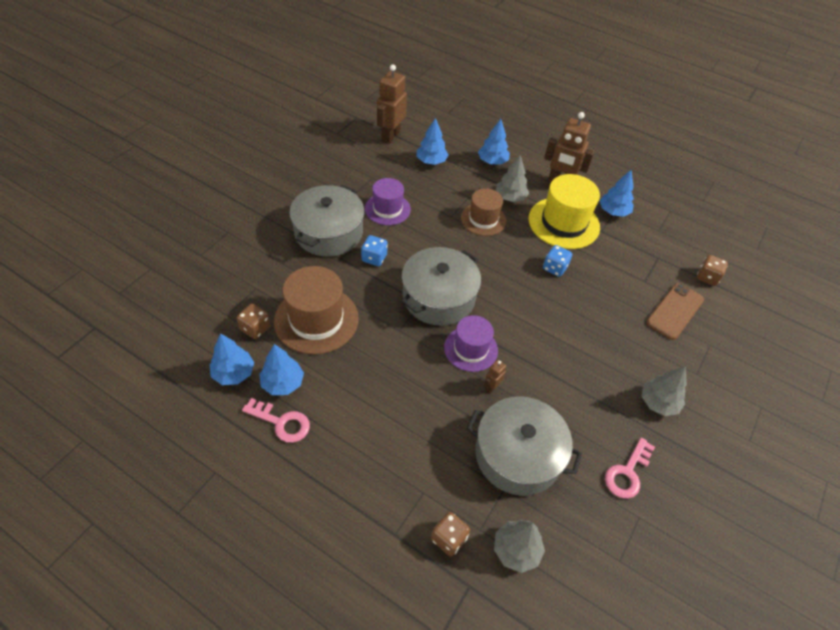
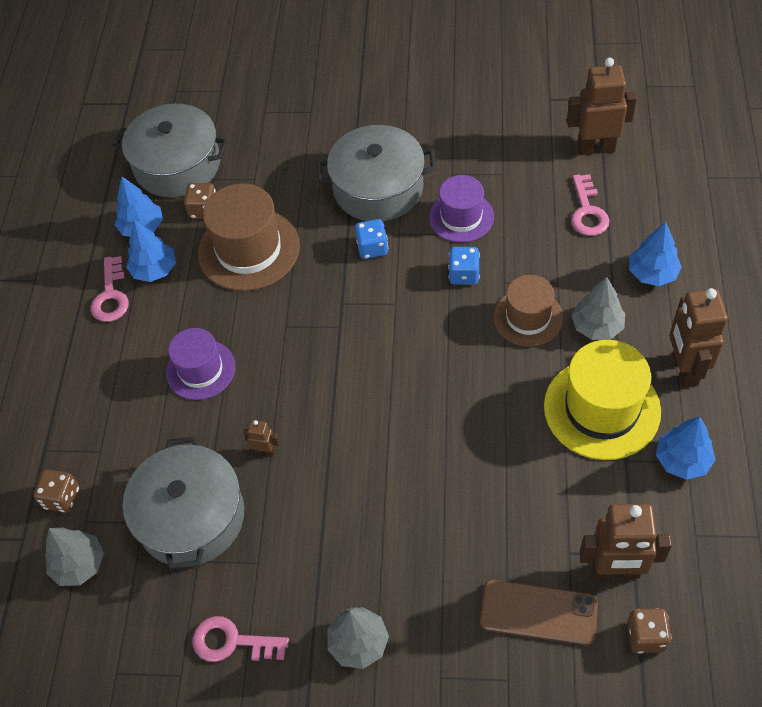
camera: 70 degrees right, 5 degrees up
grey pot [401,247,481,326] -> grey pot moved to [113,104,228,197]
blue tree [417,118,448,165] -> pink key [571,174,610,236]
purple hat [444,315,498,372] -> purple hat moved to [166,328,235,400]
blue dice [543,245,572,277] -> blue dice moved to [448,247,480,285]
none -> brown robot [580,504,672,579]

